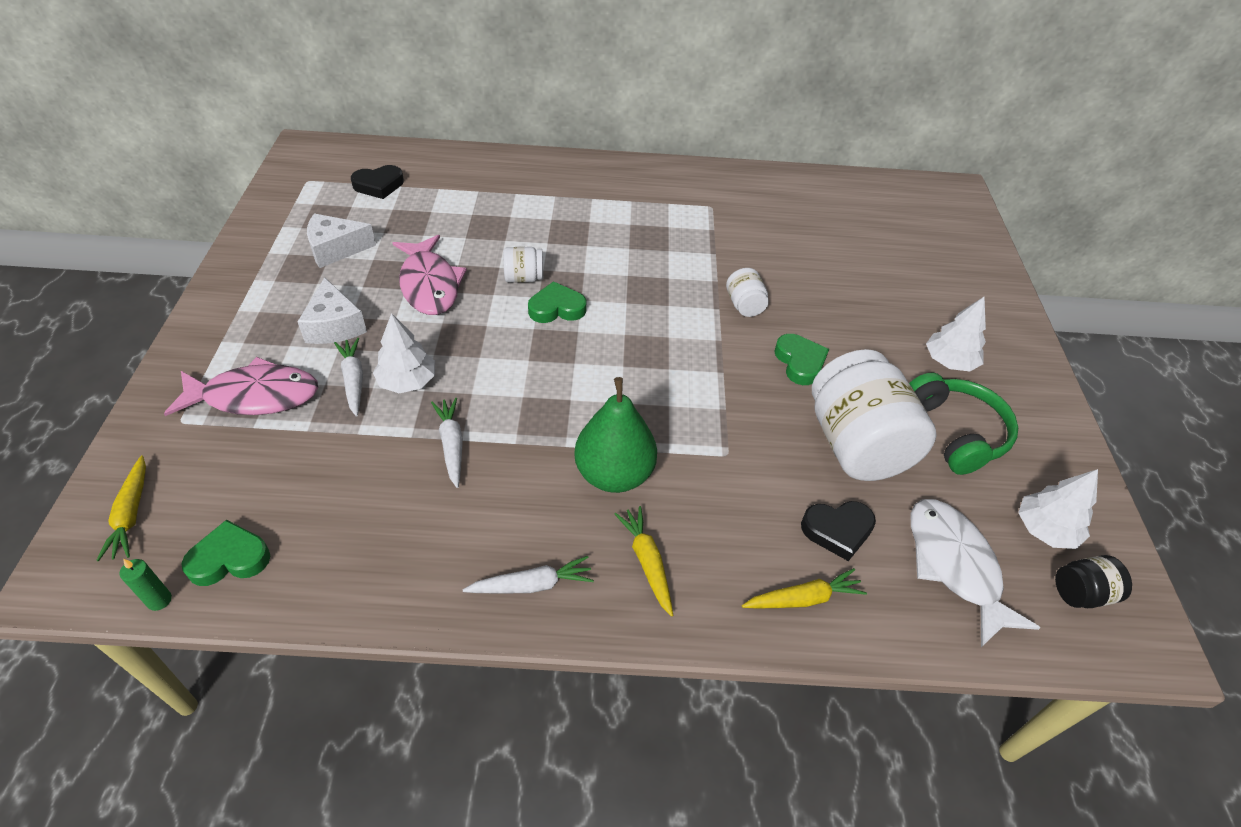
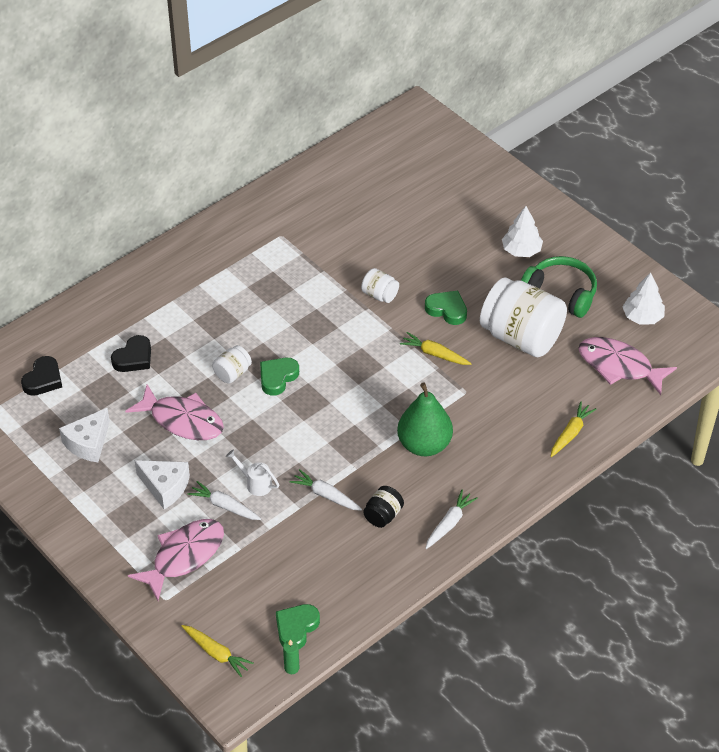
camera: 40 degrees left, 0 degrees up
white tree [373,313,435,393] -> white watering can [226,449,279,496]
yellow carrot [615,506,673,617] -> yellow carrot moved to [400,332,472,365]
black heart [801,501,876,561] -> black heart moved to [111,335,151,372]
white fish [910,499,1041,647] -> pink fish [578,337,677,395]
black jar [1055,555,1132,608] -> black jar moved to [363,486,404,528]

